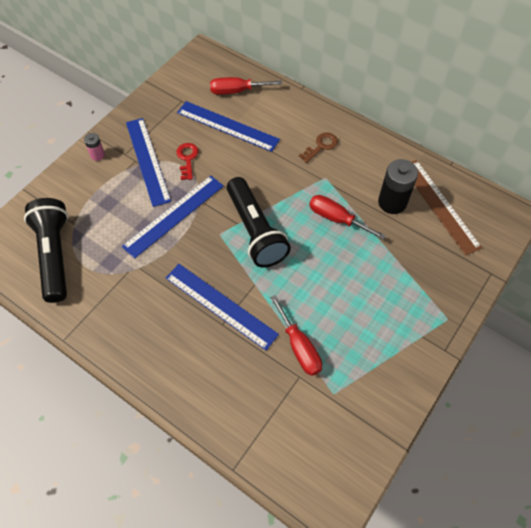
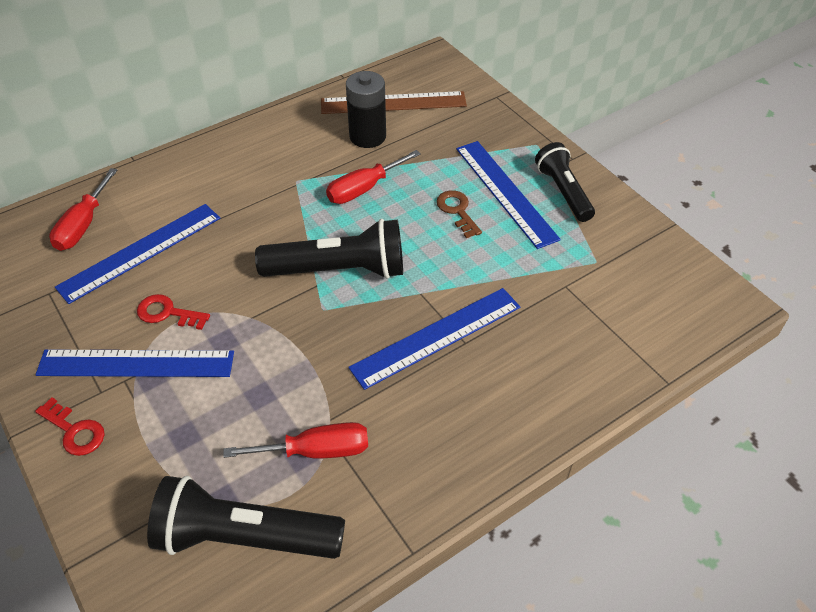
camera: 70 degrees left, 10 degrees down
pink battery [84,133,105,161] -> red key [35,397,105,456]
blue ruler [122,176,224,259] -> blue ruler moved to [456,141,561,249]
red screwdriver [270,295,322,376] -> red screwdriver moved to [223,422,368,459]
brown key [299,132,338,163] -> brown key moved to [436,190,482,238]
none -> black flashlight [535,142,595,222]

